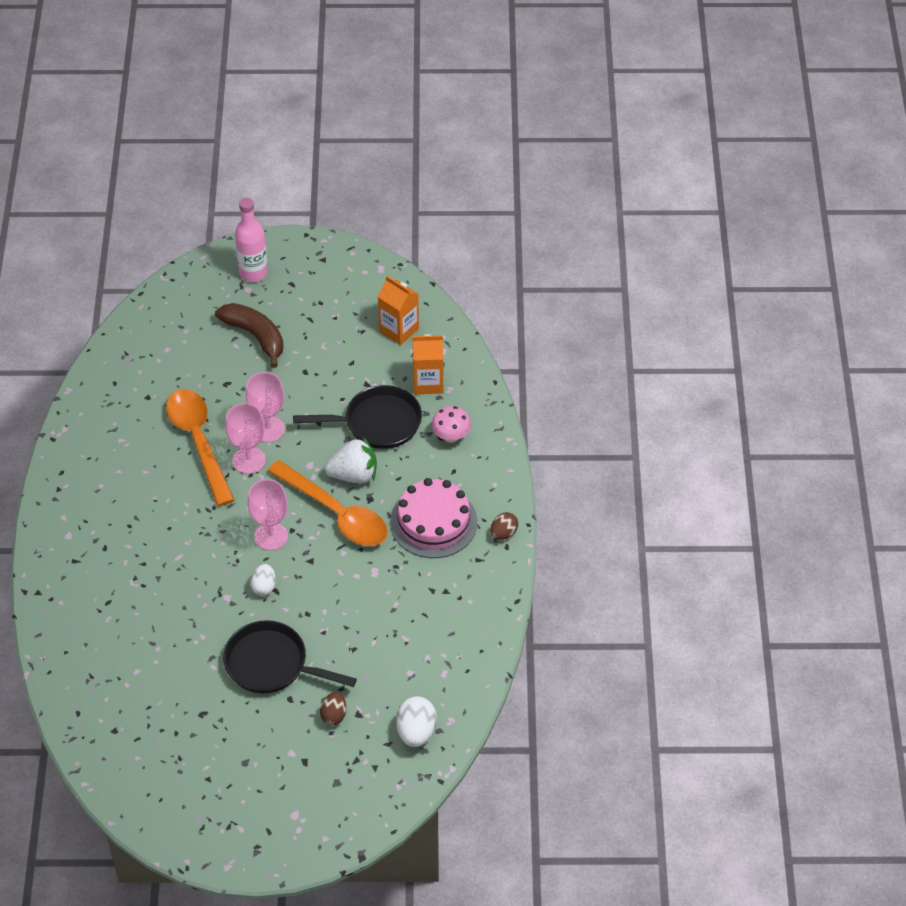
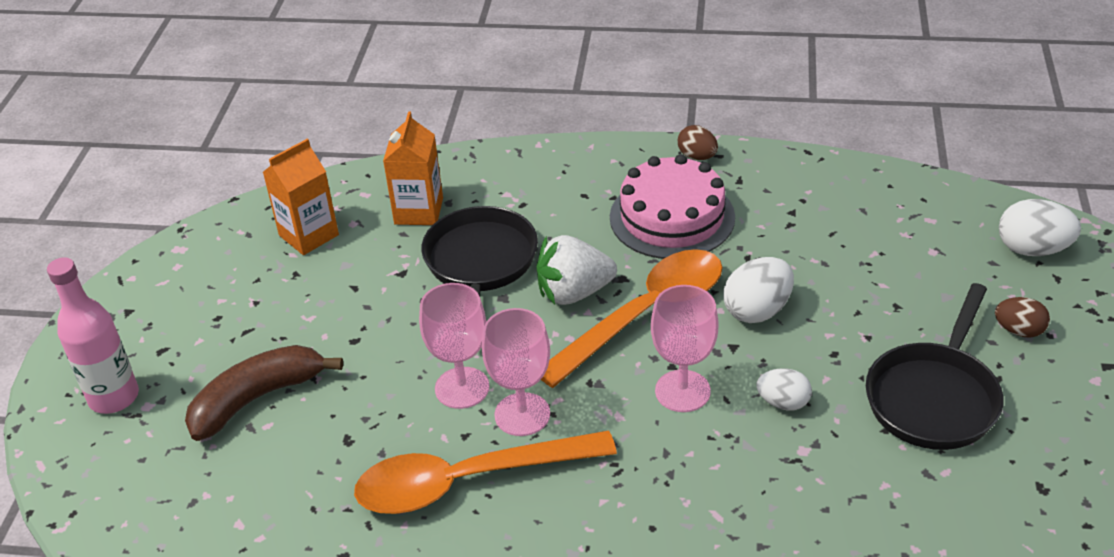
camera: 80 degrees left, 10 degrees down
white strawberry [325,436,377,483] -> white strawberry turned 105 degrees counterclockwise [536,235,617,305]
pink mushroom [432,406,471,443] -> none
none -> white egg [723,257,794,323]

